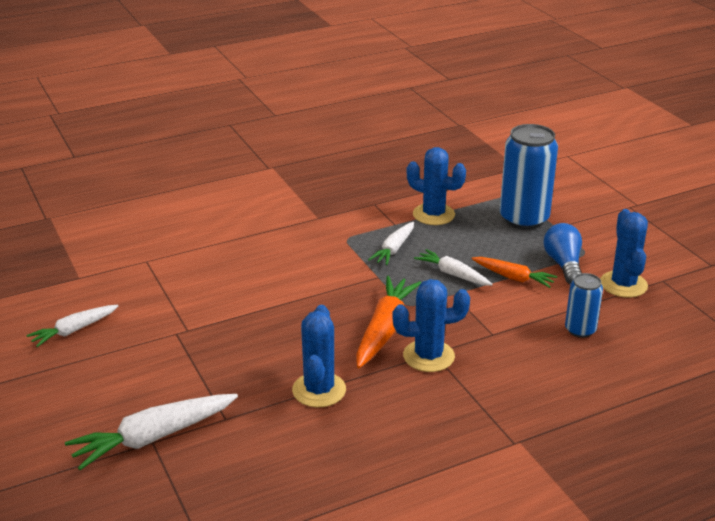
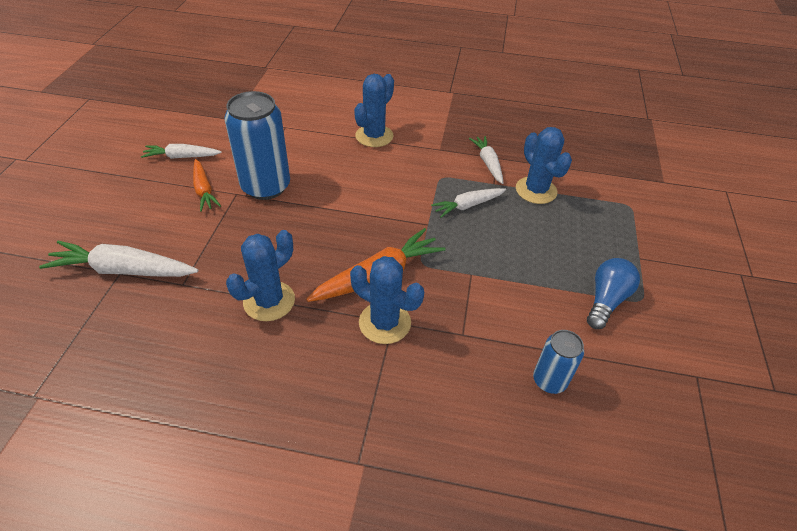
camera: 35 degrees right, 15 degrees up
white carrot [414,249,493,286] -> white carrot moved to [469,136,504,184]
orange carrot [472,257,557,288] -> orange carrot moved to [193,159,221,212]
blue can [500,124,558,229] -> blue can moved to [224,91,290,200]
blue cactus [600,209,648,298] -> blue cactus moved to [354,74,394,147]

